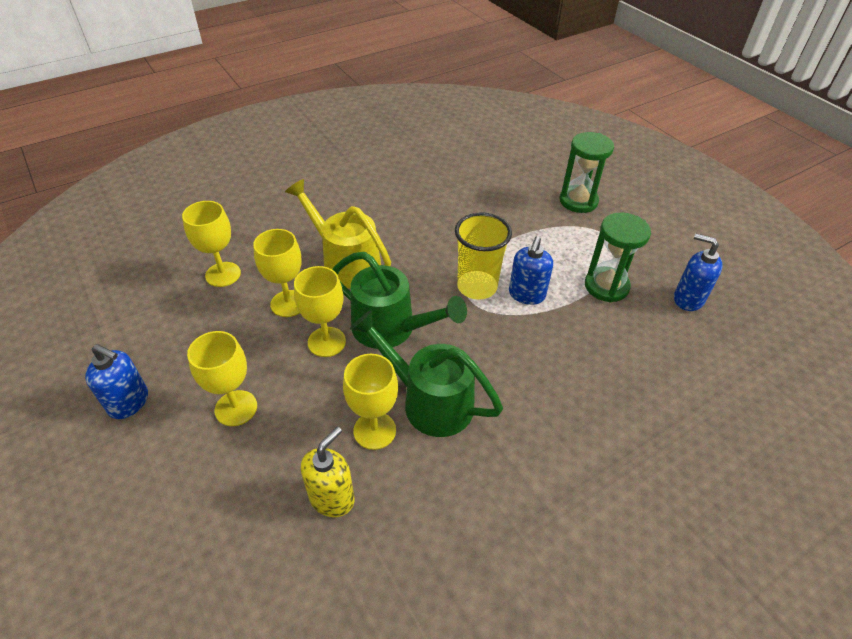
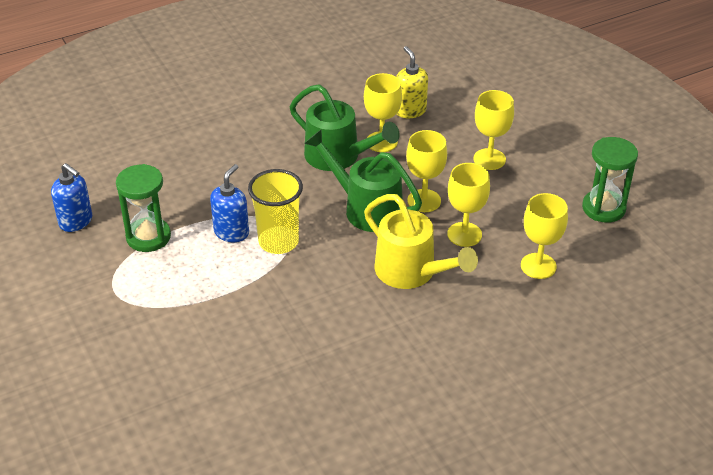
camera: 175 degrees left, 5 degrees down
blue soap dispenser [85,344,148,419] -> none
yellow soap dispenser [301,426,354,517] -> yellow soap dispenser turned 120 degrees clockwise [396,46,428,118]
green hourglass [560,132,614,213] -> green hourglass moved to [582,137,638,223]

